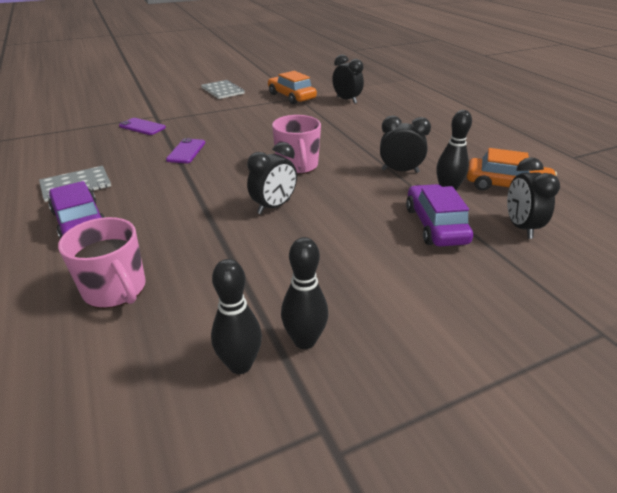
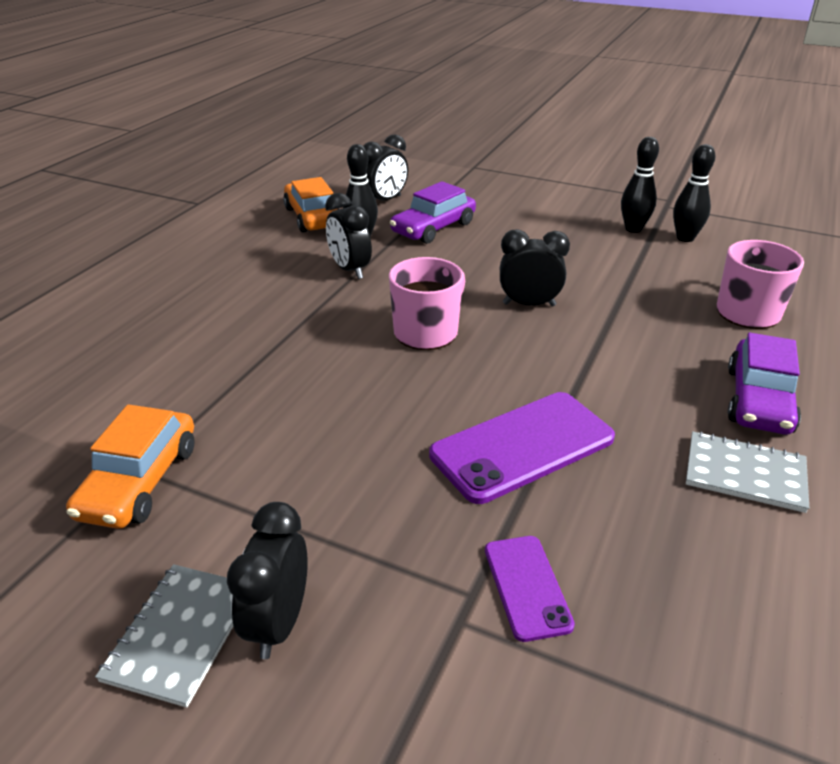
camera: 130 degrees left, 0 degrees up
purple phone [166,138,205,163] -> purple phone [429,392,615,504], size x1.82
black clock [332,55,364,104] -> black clock moved to [227,502,308,659]

